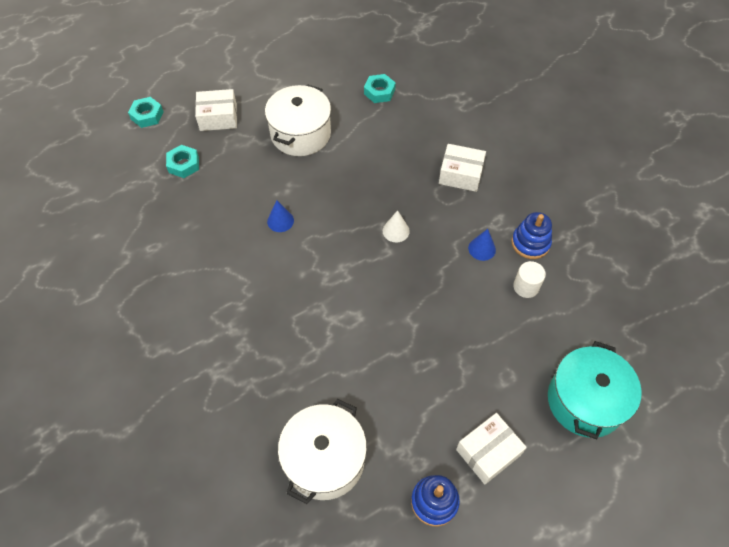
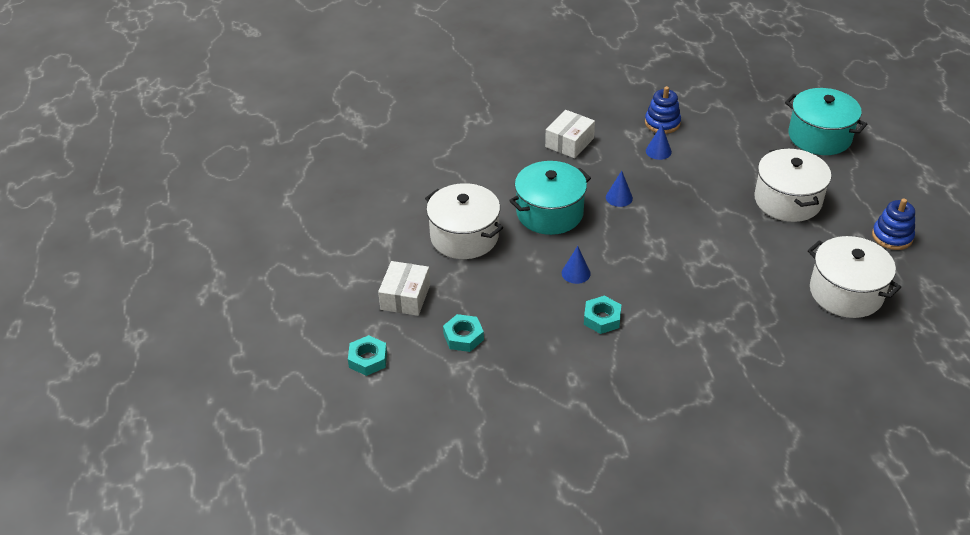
camera: 70 degrees left, 15 degrees down
turquoise nut [364,74,396,103] -> turquoise nut moved to [584,296,621,334]
white cone [383,210,410,242] -> blue cone [606,171,633,207]
white box [456,413,527,484] -> none
white cylinder [513,261,546,298] -> none
none -> turquoise pot [509,161,591,235]
none -> white pot [754,148,831,222]

